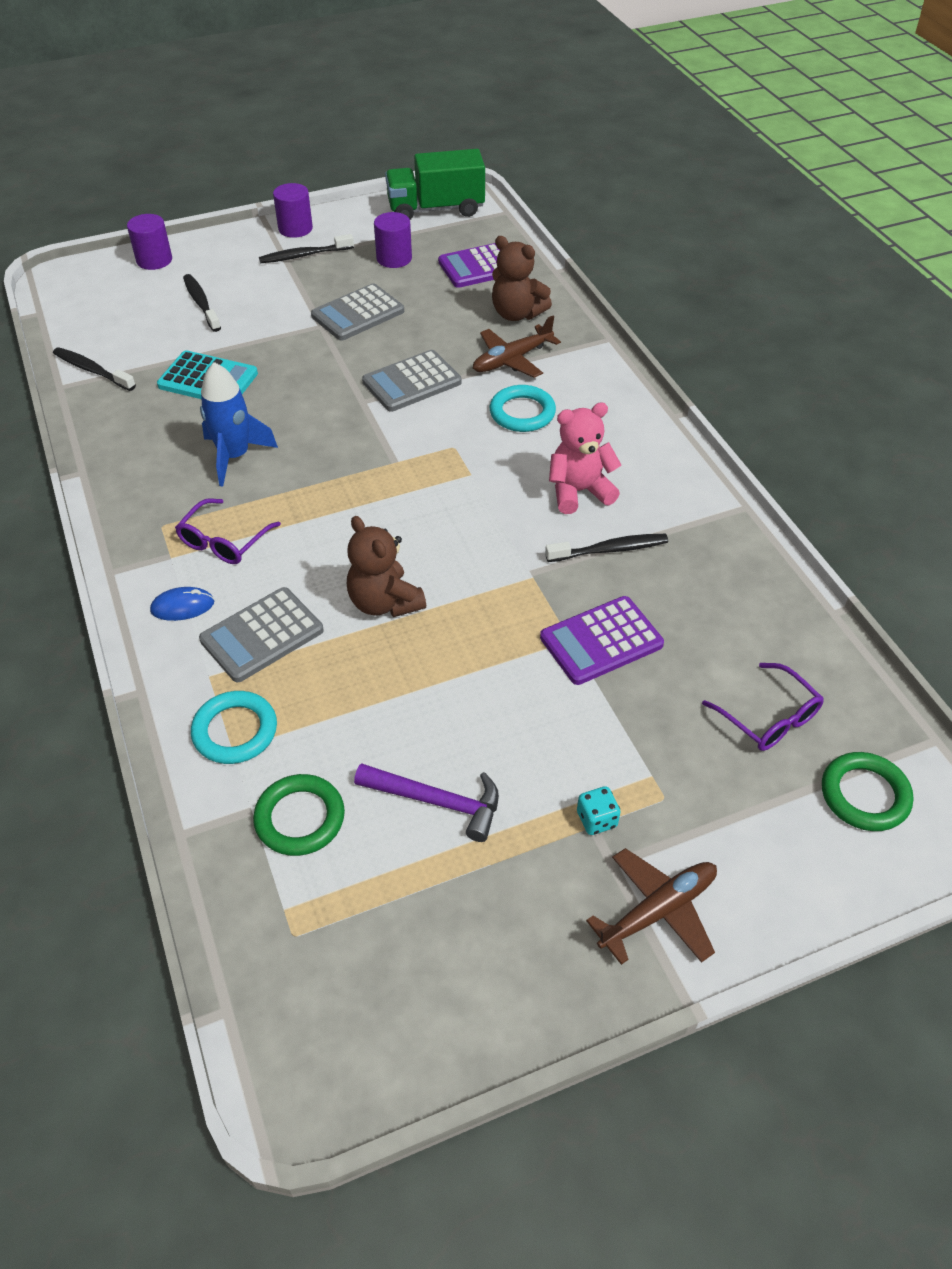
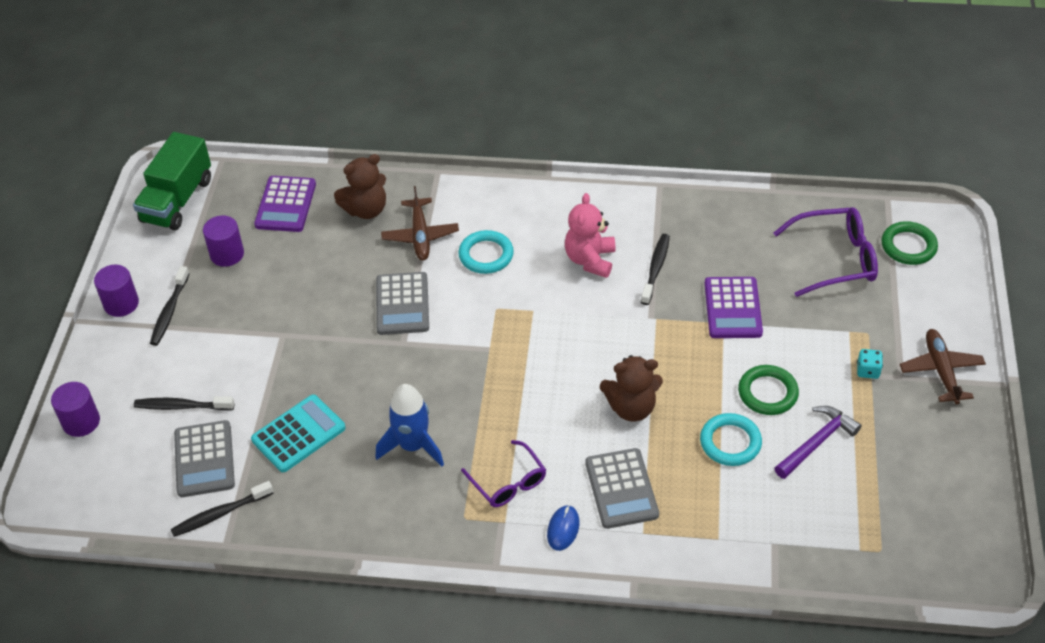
camera: 60 degrees left, 0 degrees up
turquoise ring [191,691,277,764] -> turquoise ring moved to [700,413,762,466]
green ring [253,774,345,856] -> green ring moved to [738,365,799,415]
grey calculator [311,283,404,341] -> grey calculator moved to [174,420,235,497]
purple glasses [702,663,824,751] -> purple glasses [774,207,878,297], size x1.52

